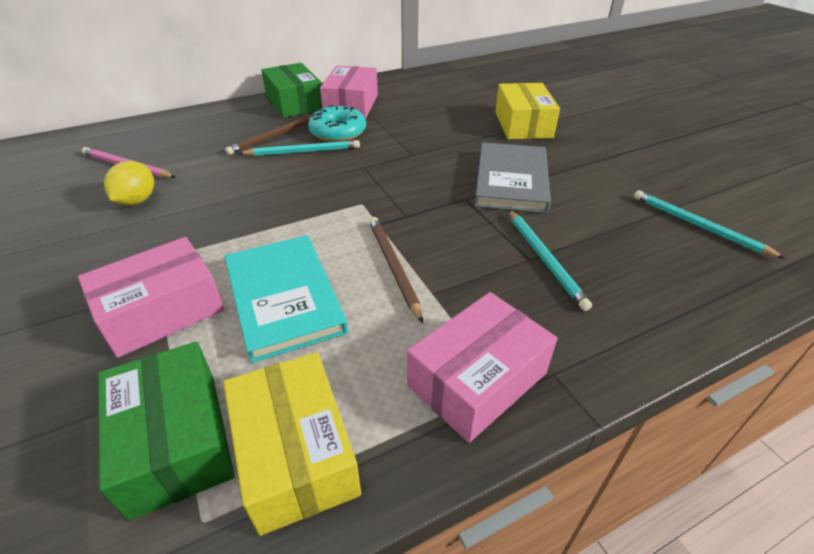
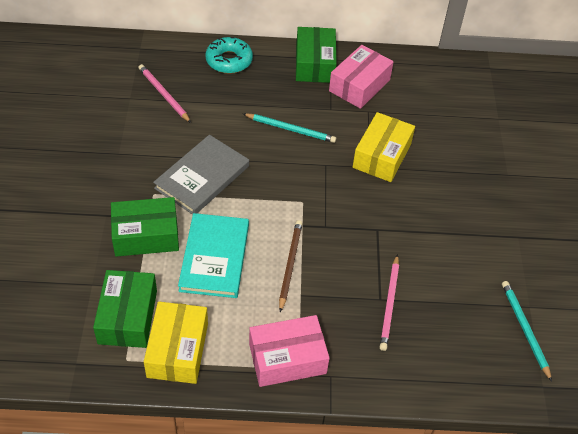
camera: 25 degrees right, 10 degrees up
pink box [78,237,224,358] -> green box [111,197,179,257]
yellow lemon [104,161,154,205] -> none
brown pencil [225,115,311,155] -> none
turquoise donut [308,105,366,142] -> turquoise donut moved to [205,37,253,74]
grey book [475,142,551,214] -> grey book moved to [153,135,249,215]
yellow box [495,83,560,139] -> yellow box moved to [353,112,415,182]
turquoise pencil [509,210,592,311] -> pink pencil [380,254,399,351]

